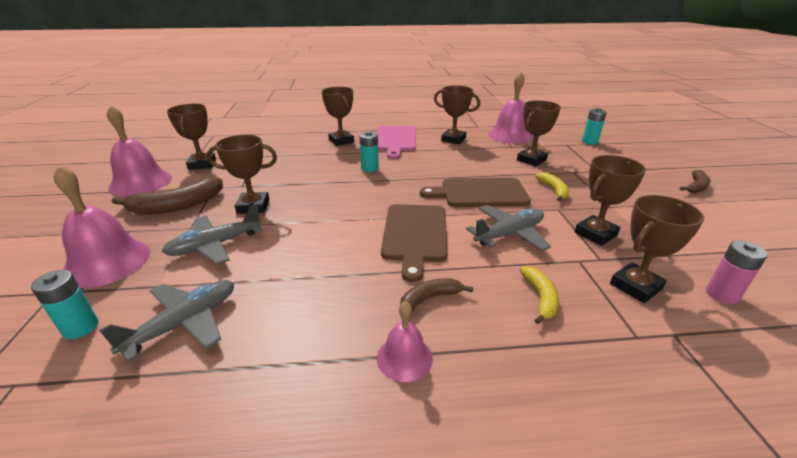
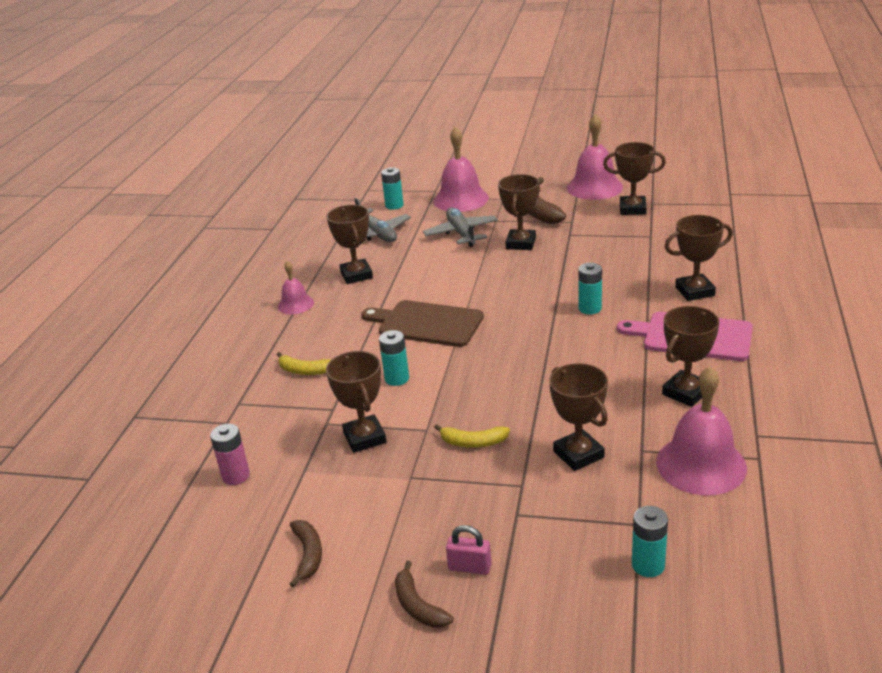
camera: 110 degrees right, 0 degrees up
brown banana [400,278,474,311] -> brown banana moved to [290,520,322,587]
brown cutting board [420,178,531,207] -> none
grey plane [466,205,551,251] -> turquoise battery [379,330,409,386]
brown trophy [610,195,704,303] -> brown trophy moved to [326,205,373,284]
none -> pink padlock [446,525,492,575]

